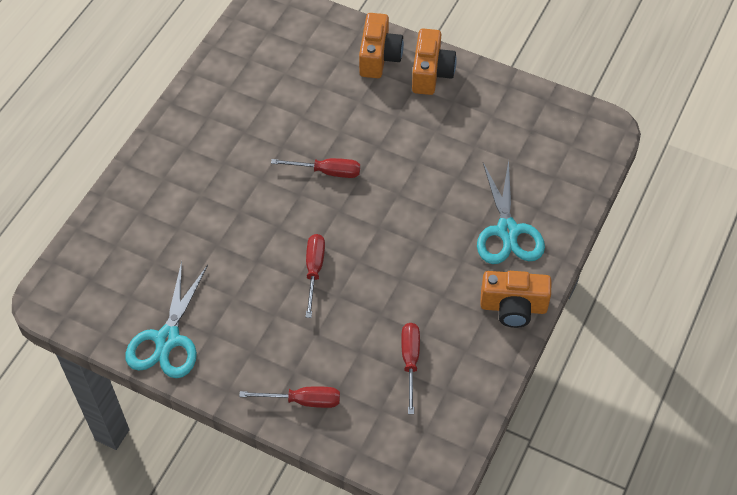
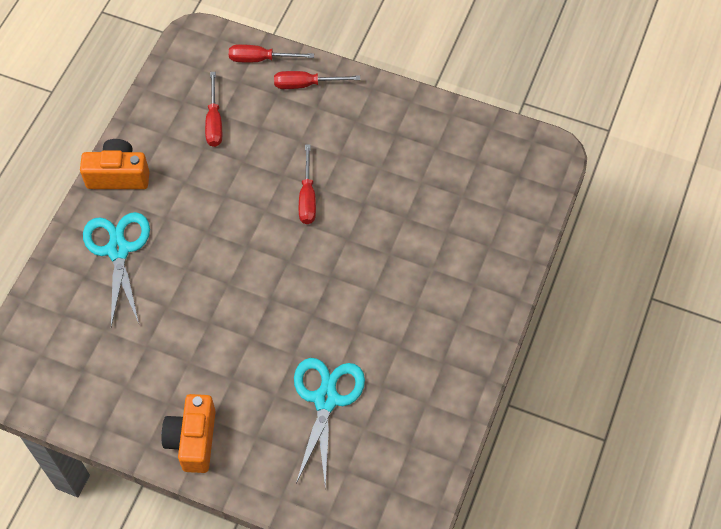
camera: 175 degrees right, 5 degrees up
turquoise scissors [125,261,208,378] -> turquoise scissors moved to [294,358,365,487]
red screwdriver [271,158,360,178] -> red screwdriver moved to [229,44,314,62]
orange camera [359,13,404,78] -> none

